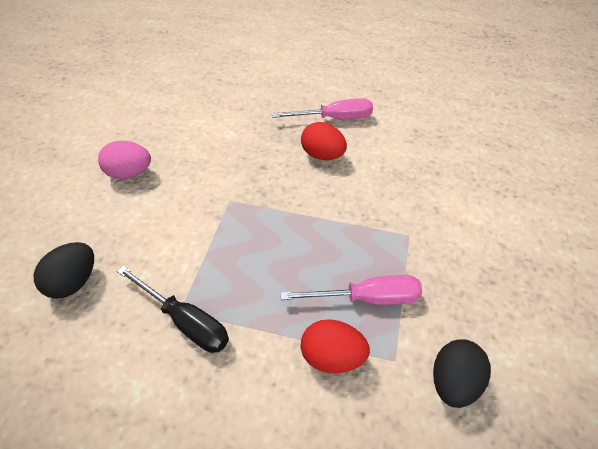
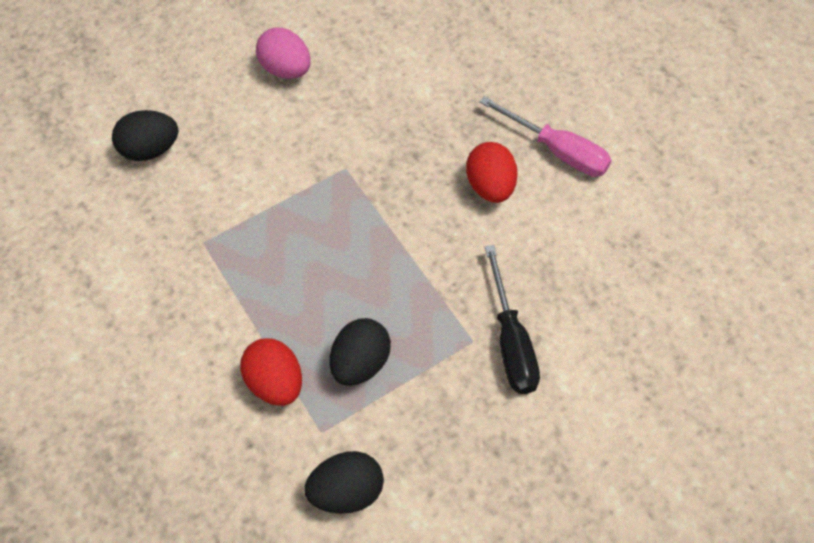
camera: 45 degrees right, 10 degrees up
black screwdriver [117,266,229,353] -> black screwdriver moved to [485,245,540,394]
pink screwdriver [281,275,422,305] -> black egg [330,318,391,386]

